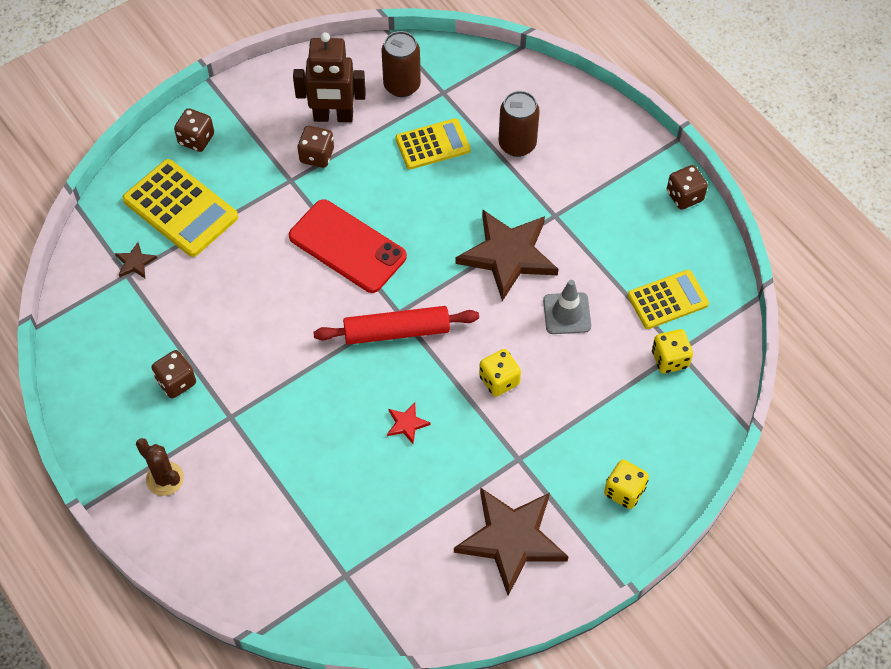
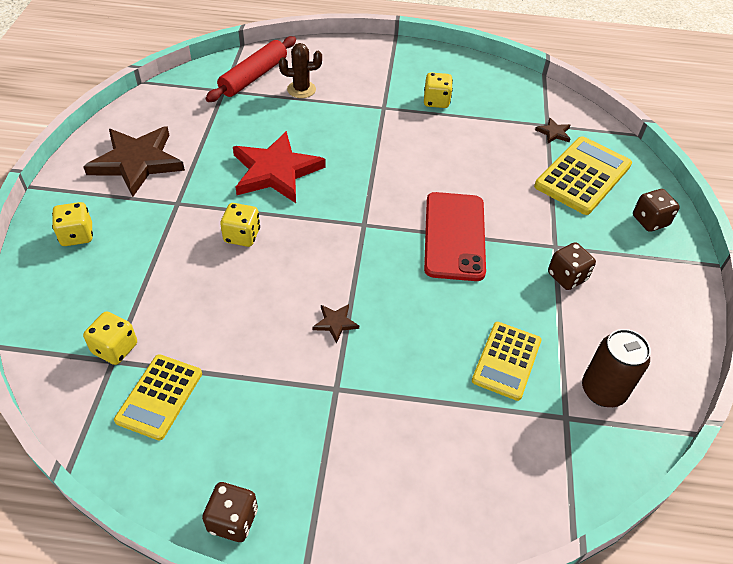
camera: 130 degrees right, 10 degrees down
yellow calculator [122,159,238,257] -> yellow calculator turned 135 degrees clockwise [534,136,632,215]
brown cactus [136,438,184,496] -> brown cactus moved to [279,43,322,98]
brown dice [151,350,196,398] -> yellow dice [424,72,453,108]
red phone [289,199,407,293] -> red phone turned 75 degrees counterclockwise [424,192,486,281]
brown robot [293,32,366,122] -> none
red rolling pin [313,306,479,345] -> red rolling pin moved to [205,36,296,102]
red star [387,403,431,444] -> red star [233,131,326,203], size x2.43
brown star [455,209,559,301] -> brown star [312,304,359,344], size x0.41
brown can [498,91,540,157] -> none
grey traffic cone [543,280,591,334] -> none

